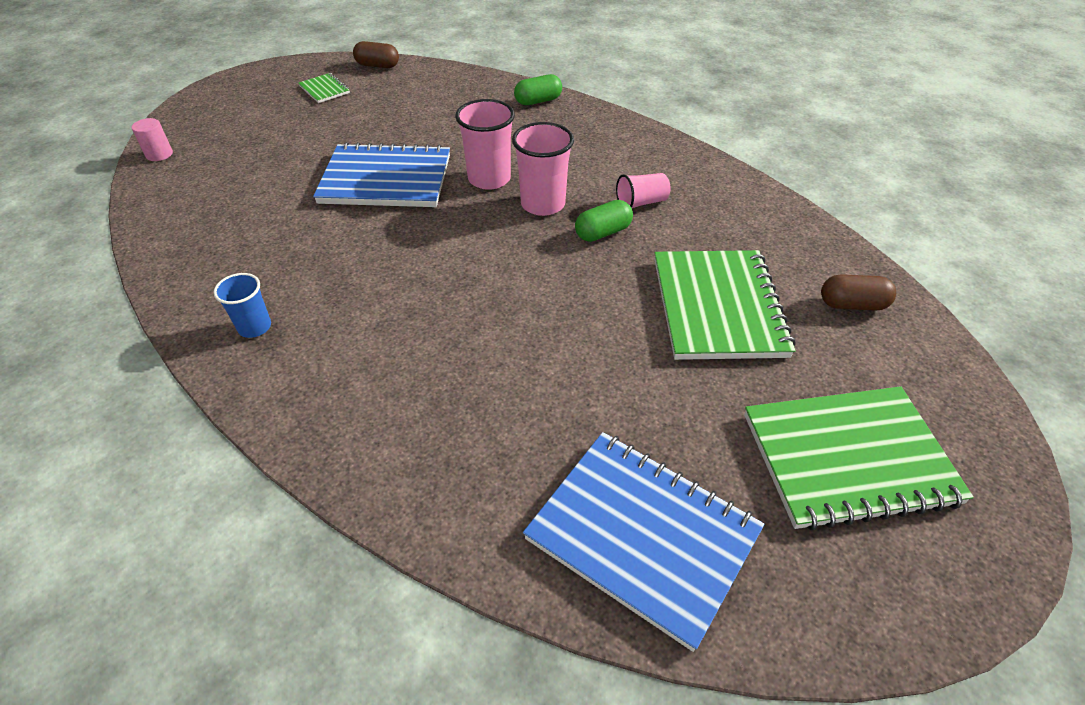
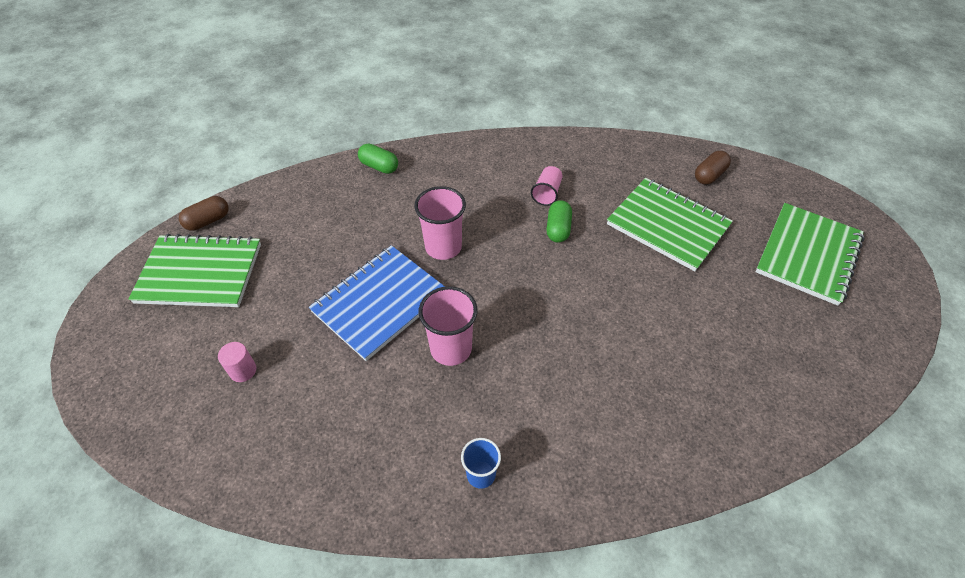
camera: 50 degrees left, 5 degrees up
pink cylinder [132,118,173,161] -> pink cylinder moved to [218,342,256,382]
green notebook [298,73,350,103] -> green notebook [128,234,261,307], size x2.24
pink cup [512,122,574,216] -> pink cup moved to [419,286,478,366]
green capsule [514,74,562,105] -> green capsule turned 75 degrees counterclockwise [358,143,398,174]
blue notebook [523,432,764,652] -> none

